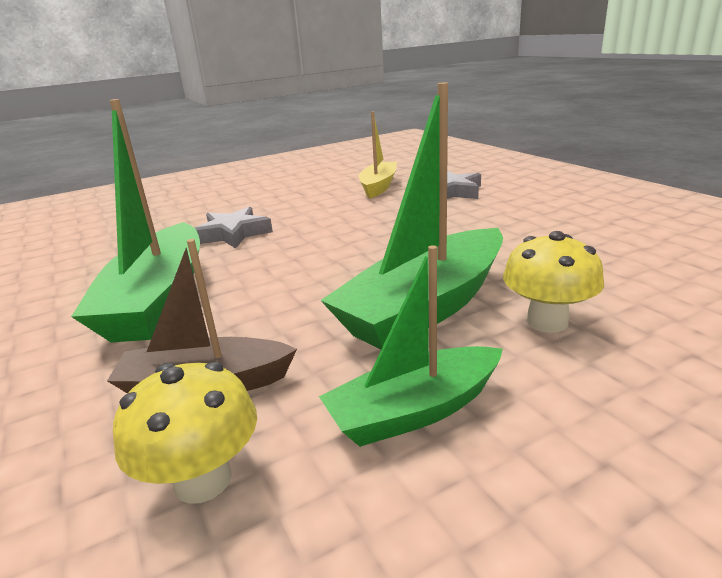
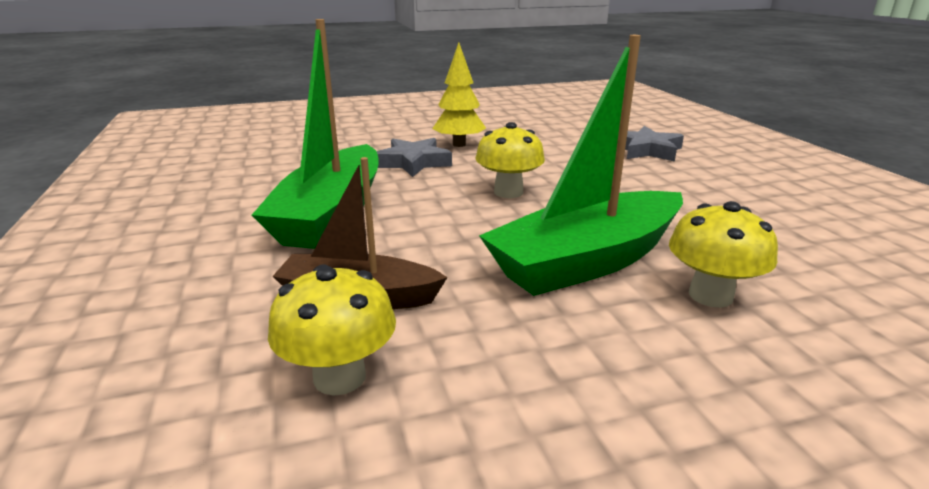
camera: 10 degrees right, 0 degrees up
green boat [319,245,503,447] -> none
yellow boat [359,111,397,198] -> none
none -> yellow tree [432,42,486,147]
none -> yellow mushroom [475,122,545,198]

